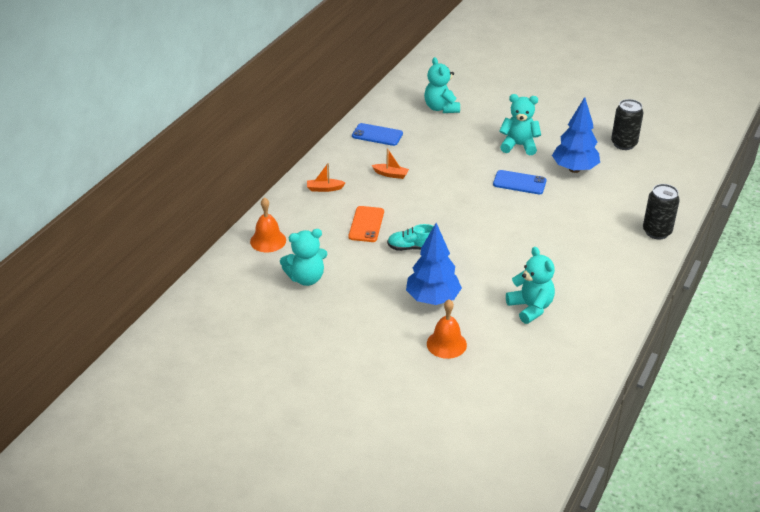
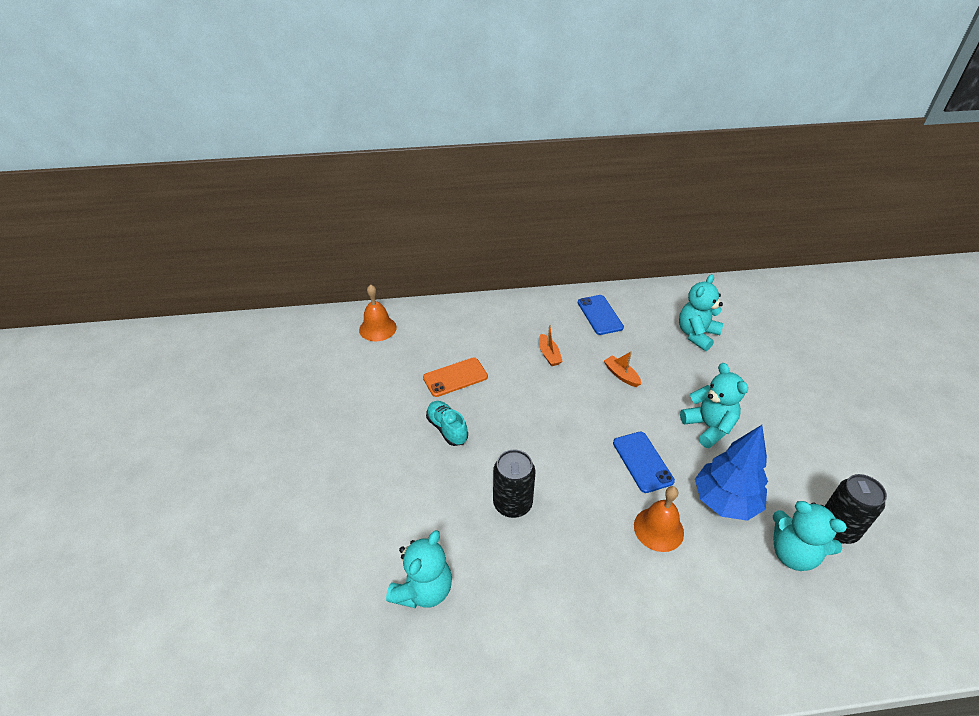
camera: 55 degrees right, 5 degrees up
turquoise teddy bear [280,229,328,286] -> turquoise teddy bear moved to [773,501,847,571]
orange boat [307,163,345,192] -> orange boat moved to [604,351,641,387]
blue tree [406,223,462,305] -> none
orange bell [427,299,467,359] -> orange bell moved to [634,486,684,552]
black can [643,184,680,239] -> black can moved to [493,449,535,518]

